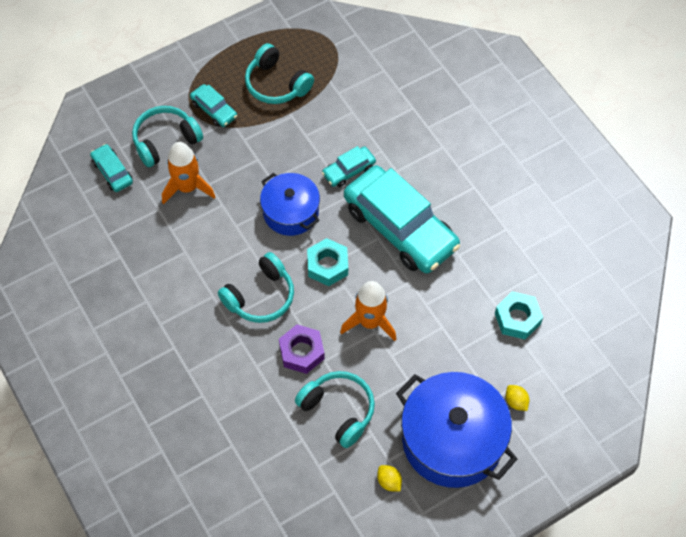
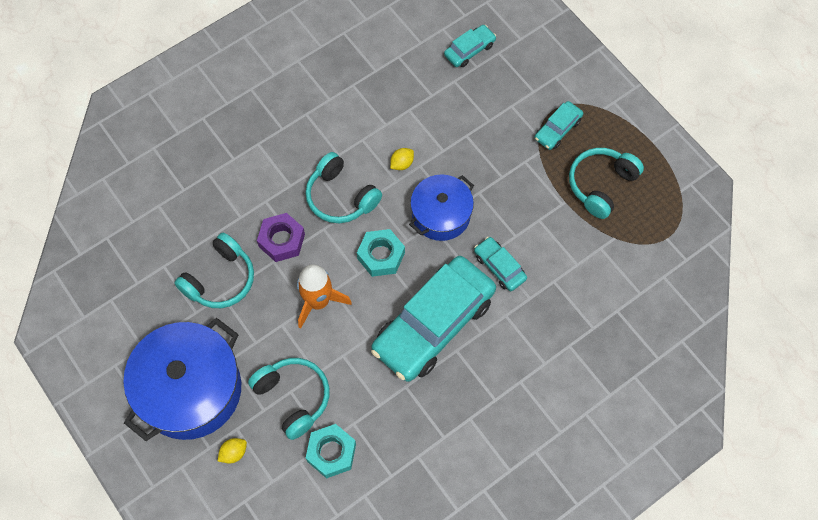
camera: 85 degrees right, 5 degrees up
turquoise headphones [132,106,203,167] -> turquoise headphones moved to [248,358,330,440]
orange rocket [162,142,215,204] -> none
yellow lemon [377,465,402,492] -> yellow lemon moved to [390,148,414,170]

